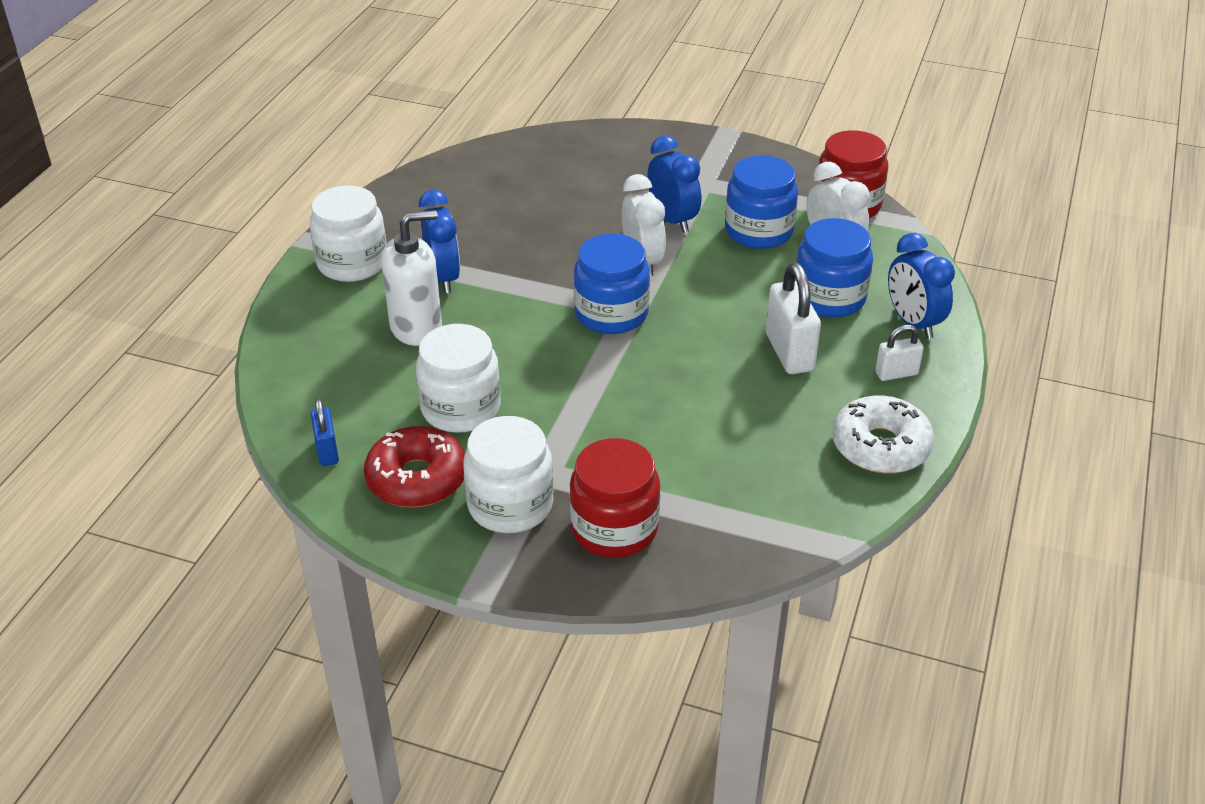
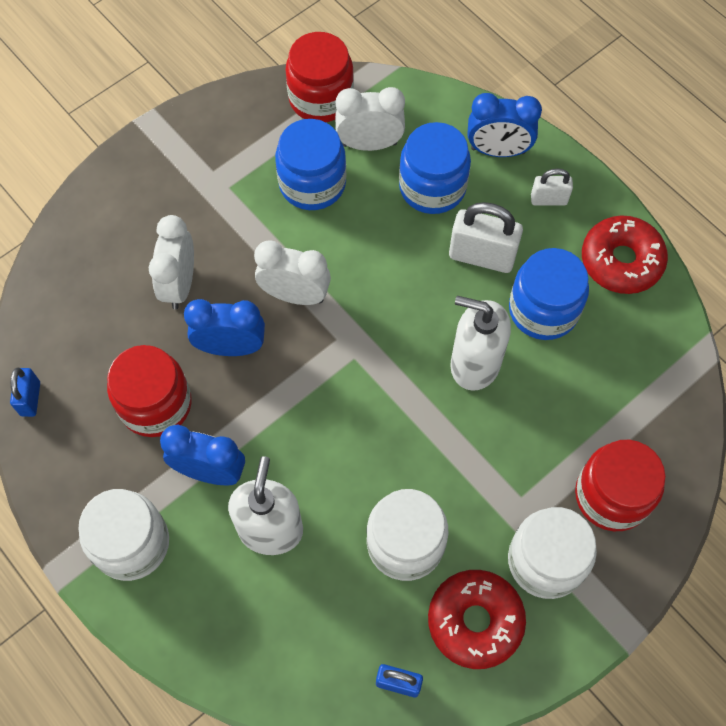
camera: 60 degrees left, 25 degrees up
blue jar [574,233,650,334] -> blue jar moved to [509,248,589,340]
blue clock [647,136,701,233] -> blue clock moved to [184,299,265,356]
white donut [832,395,934,474] -> red donut [582,215,668,294]
white padlock [875,325,924,381] -> white padlock turned 75 degrees clockwise [531,168,573,206]
none -> blue padlock [10,367,40,417]
none -> red jar [107,345,192,437]
none -> white clock [149,215,194,309]
none -> white soap dispenser [451,296,511,391]

